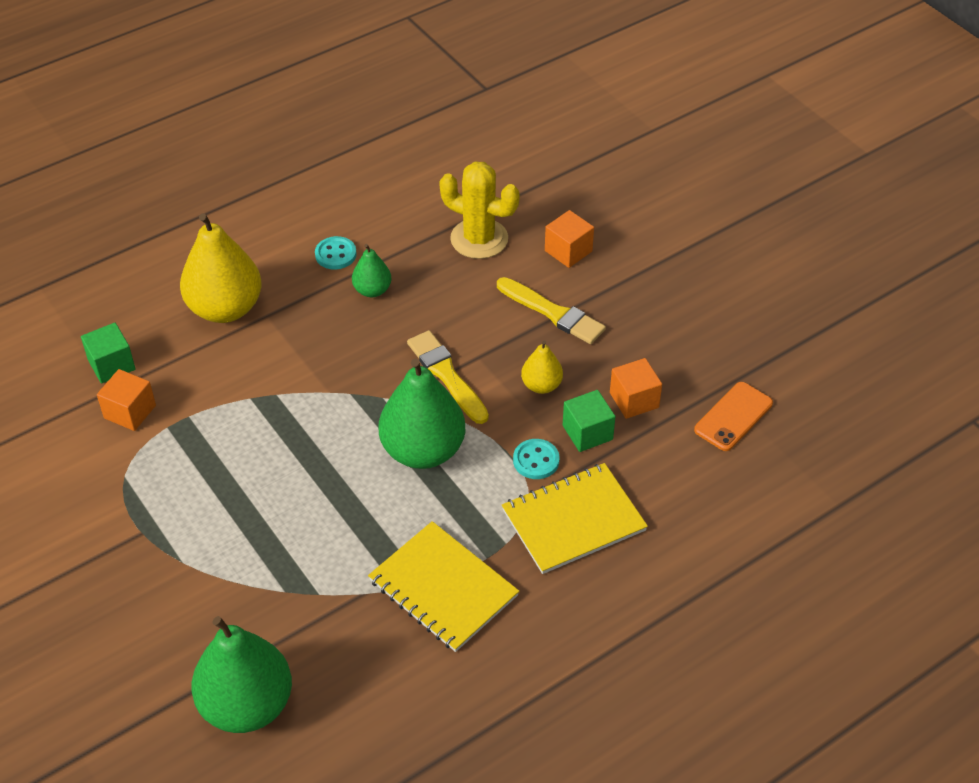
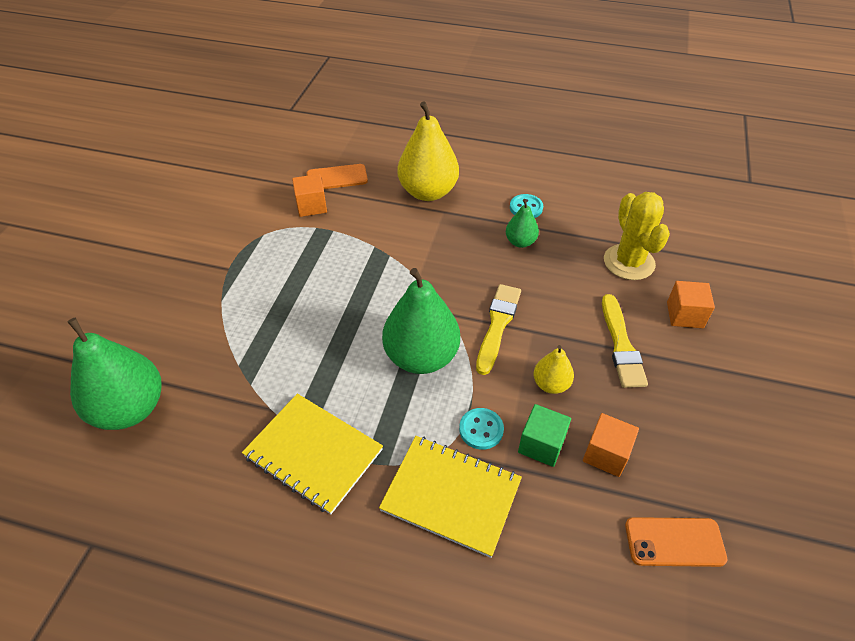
camera: 50 degrees right, 0 degrees up
green cube [81,323,135,383] -> orange phone [307,164,368,189]
yellow notebook [368,521,519,652] -> yellow notebook turned 60 degrees counterclockwise [242,394,383,514]

